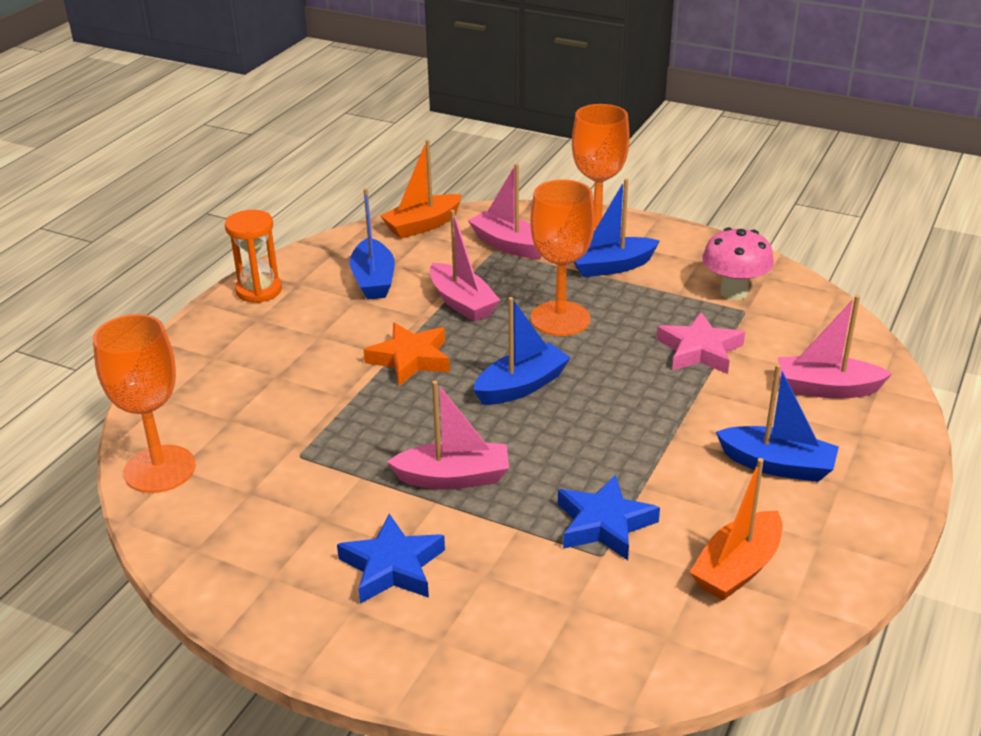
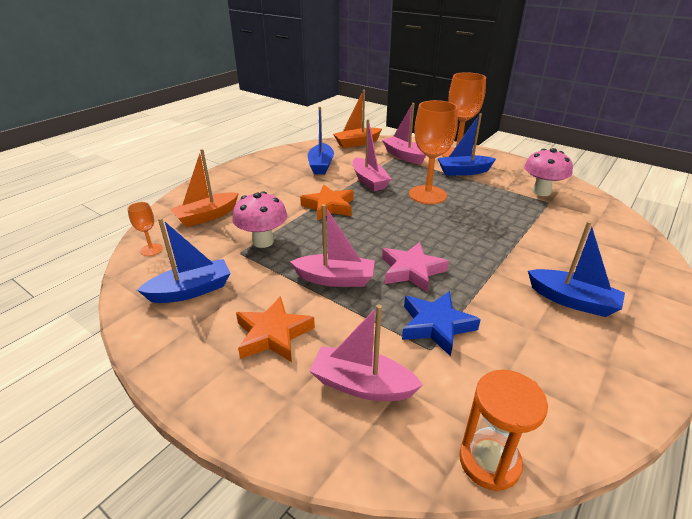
camera: 10 degrees right, 0 degrees up
orange goblet [93,314,196,493] -> orange goblet [128,202,163,256], size x0.46
orange hourglass [225,210,282,303] -> orange hourglass moved to [459,370,548,492]
blue star [337,514,445,604] -> orange star [236,296,315,362]
blue boat [473,297,571,405] -> blue boat moved to [137,218,230,303]
pink star [657,312,745,374] -> pink star moved to [382,242,449,293]
orange boat [690,458,782,600] -> orange boat moved to [170,149,239,227]
pink boat [778,295,892,399] -> pink boat moved to [309,305,423,401]
none -> pink mushroom [232,191,287,248]

